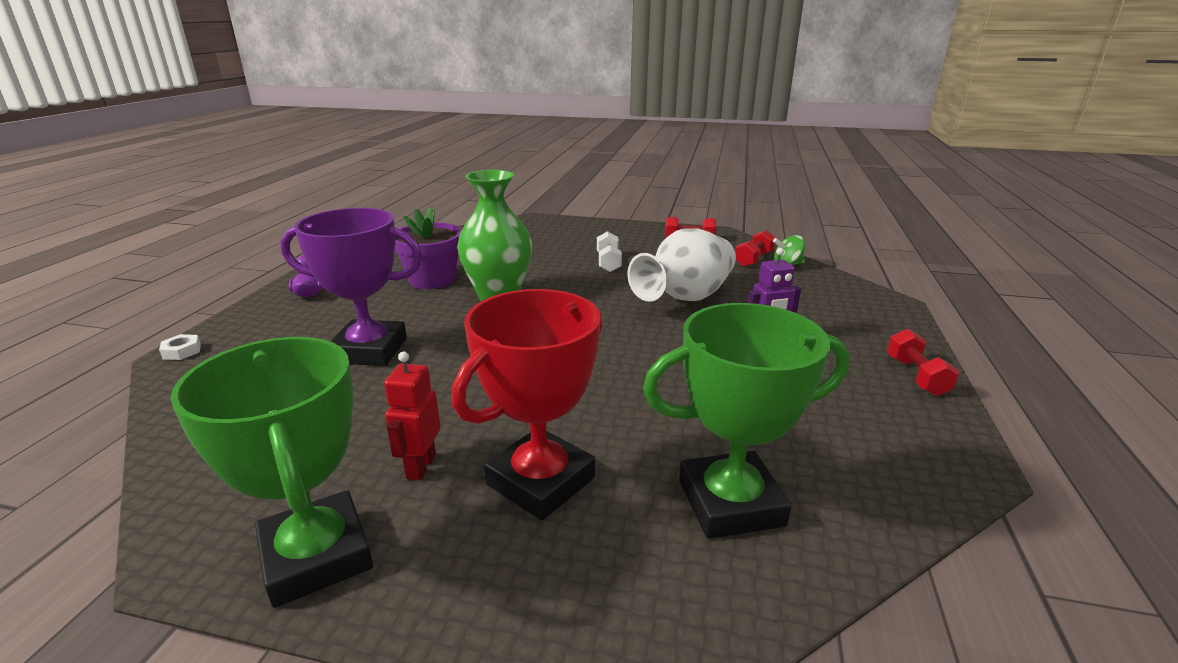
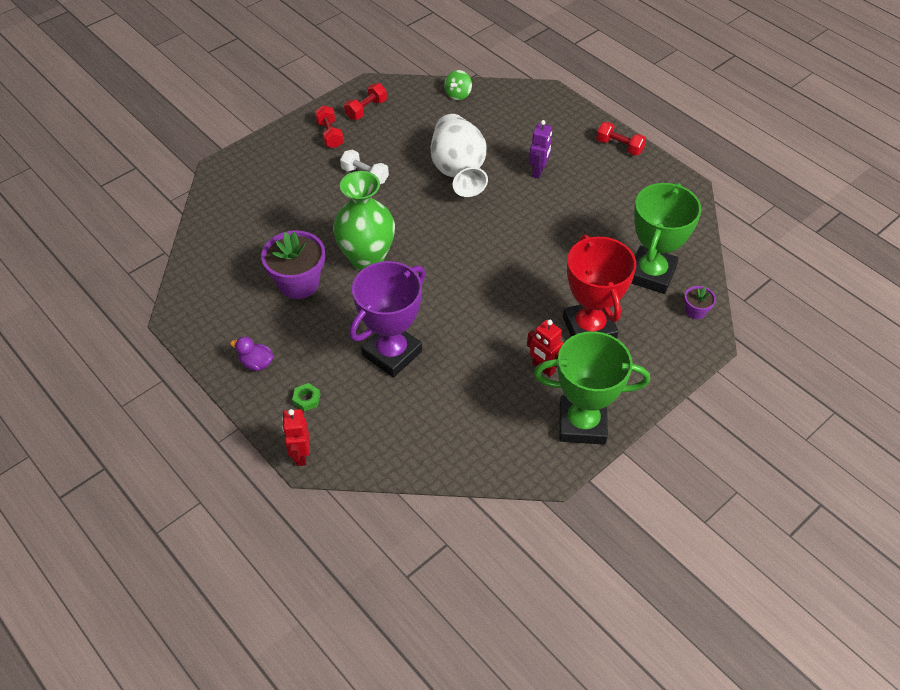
camera: 55 degrees left, 25 degrees up
white nut [159,334,201,360] -> red robot [282,409,309,466]
red dumbbell [735,230,776,267] -> red dumbbell moved to [315,105,344,148]
none -> green nut [292,383,320,411]
none -> purple flower pot [684,286,716,319]

